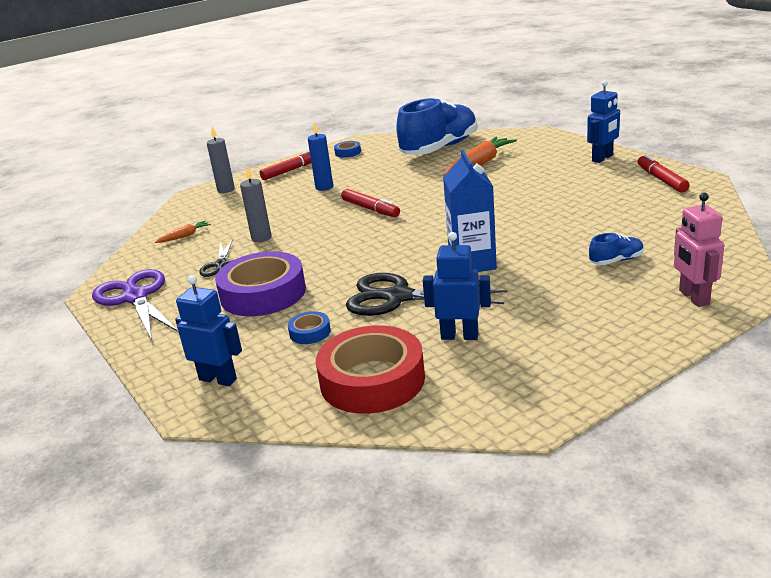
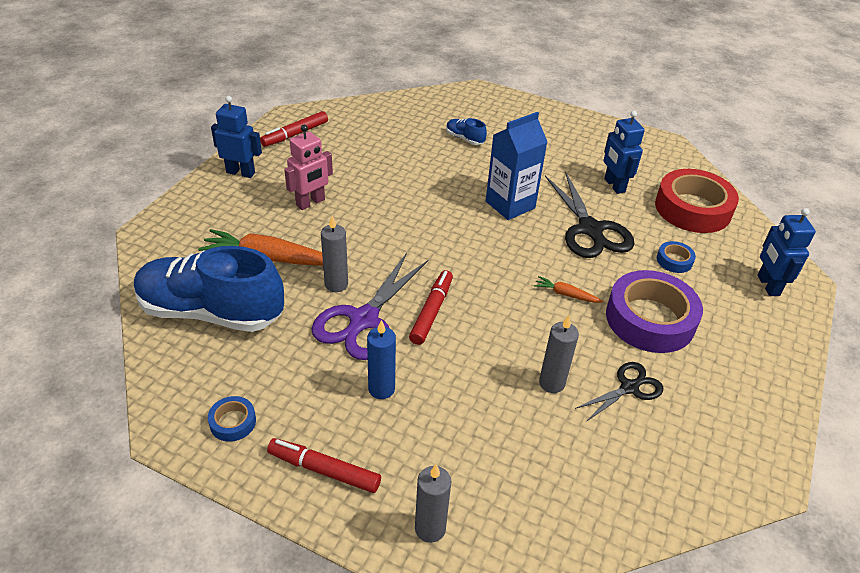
camera: 125 degrees left, 15 degrees up
purple scissors [92,269,178,340] -> purple scissors moved to [311,253,429,360]
orange carrot [155,221,211,243] -> orange carrot moved to [534,276,603,303]
pink robot [674,192,724,307] -> pink robot moved to [284,125,333,210]
none -> grey candle [321,216,348,292]

